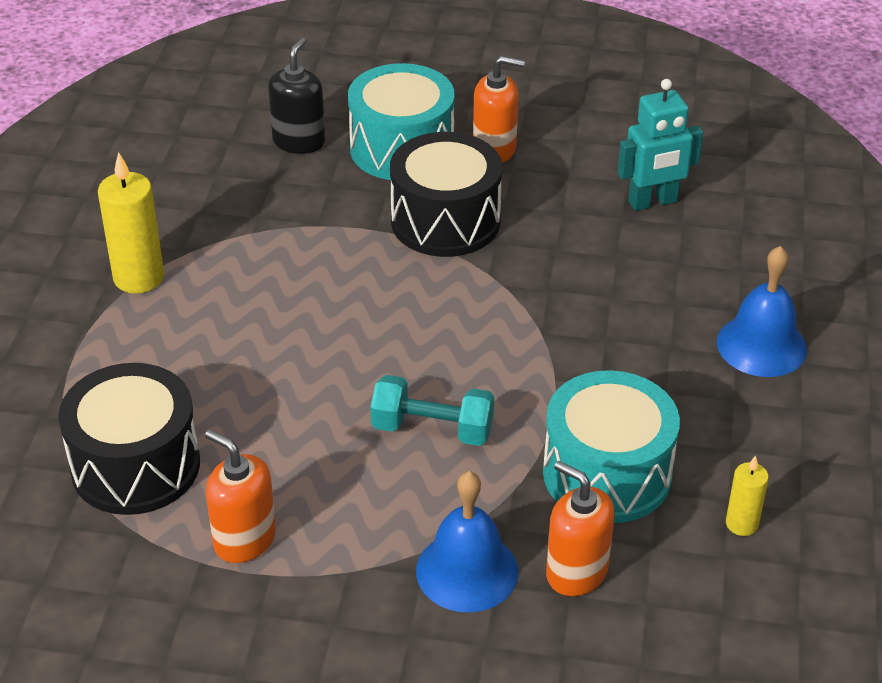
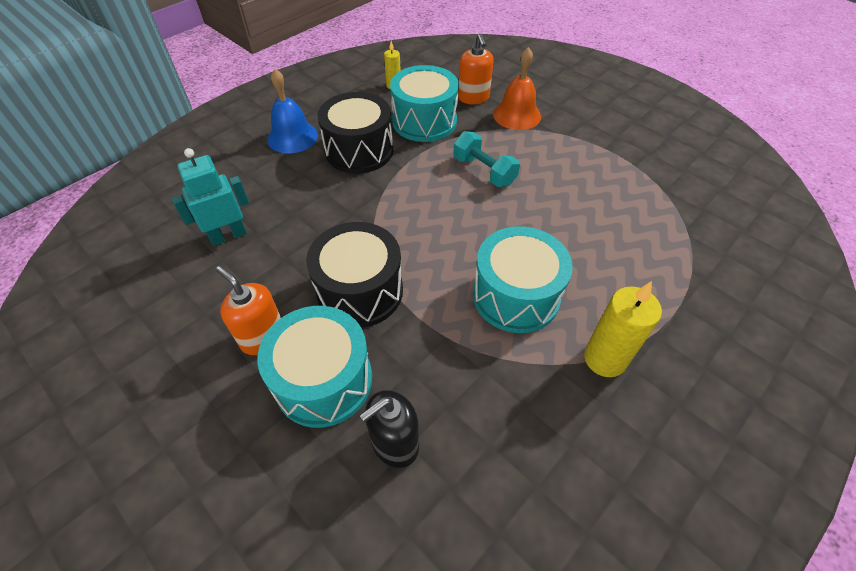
camera: 145 degrees left, 10 degrees up
black drum [58,363,200,515] -> black drum moved to [317,92,393,174]
orange soap dispenser [205,430,276,563] -> none
blue bell [416,471,518,612] -> orange bell [493,47,541,130]
turquoise robot [617,79,703,211] -> turquoise robot turned 45 degrees counterclockwise [172,148,249,246]
none -> turquoise drum [473,226,573,333]

